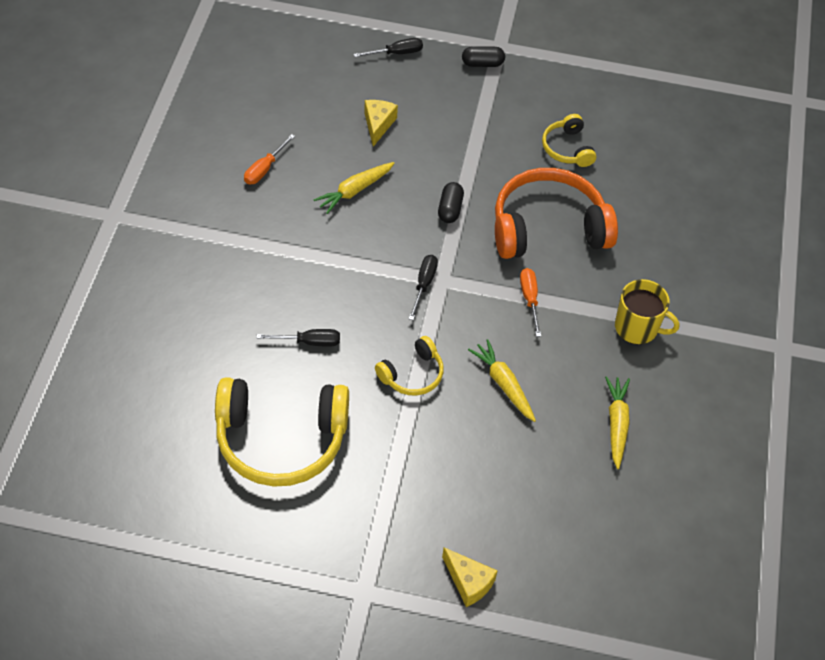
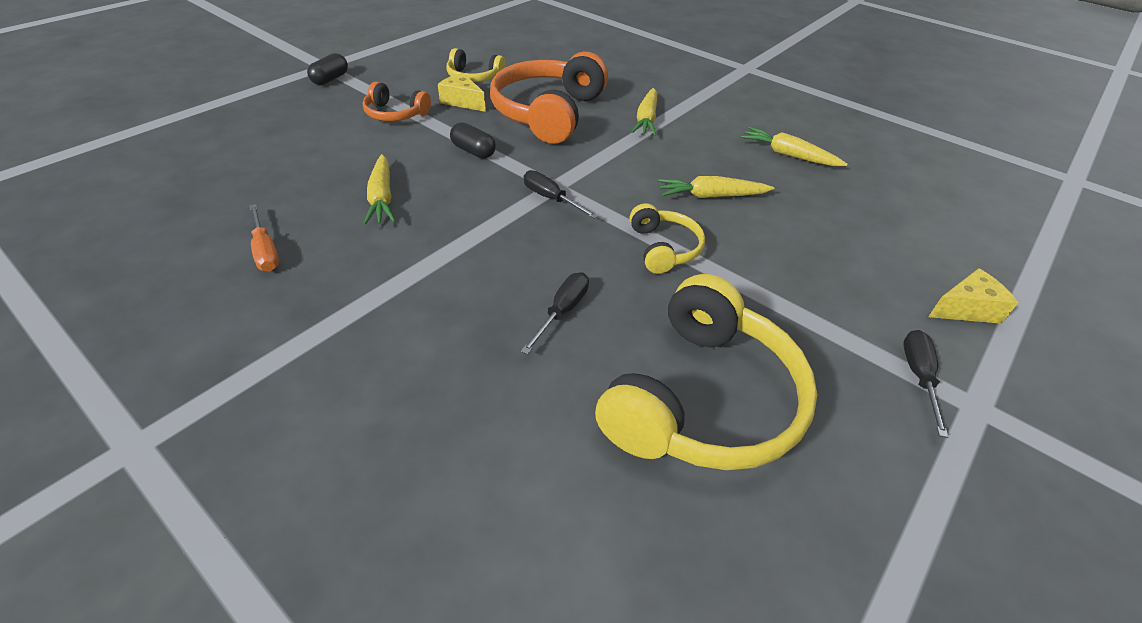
camera: 60 degrees left, 10 degrees down
black screwdriver [354,38,423,57] -> black screwdriver moved to [903,330,949,438]
yellow cheese [364,100,398,147] -> yellow cheese moved to [438,73,486,112]
orange screwdriver [520,268,541,337] -> none
yellow mug [615,279,679,344] -> none
none -> orange headphones [363,82,431,121]
none -> yellow carrot [632,88,657,136]

